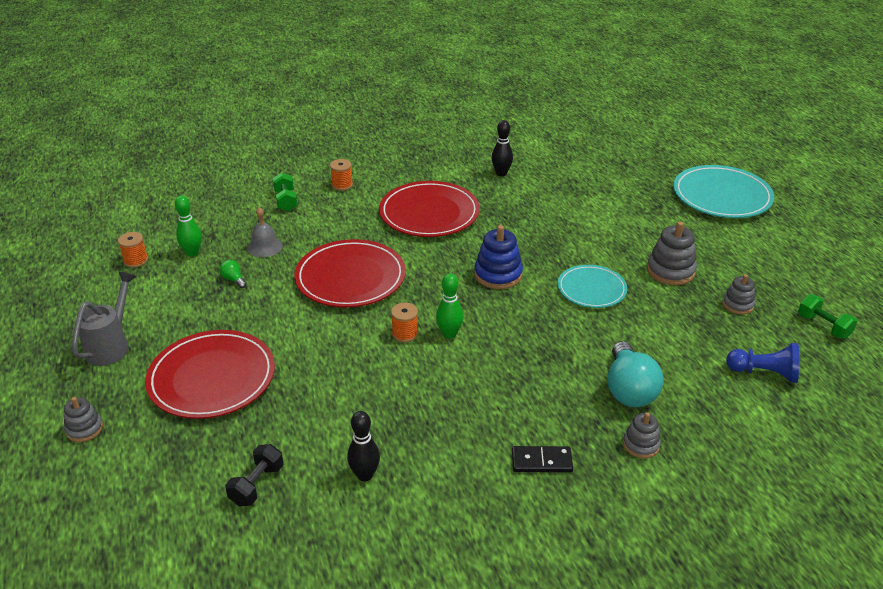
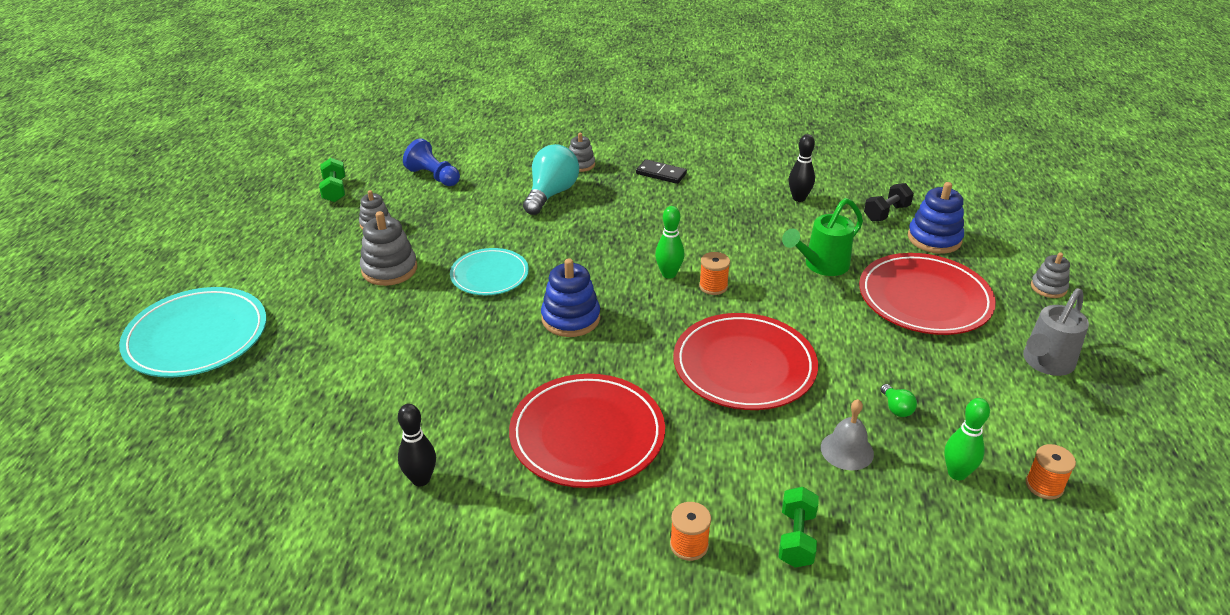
camera: 155 degrees left, 0 degrees up
none -> green watering can [782,198,863,276]
none -> blue stacking toy [908,182,964,254]

